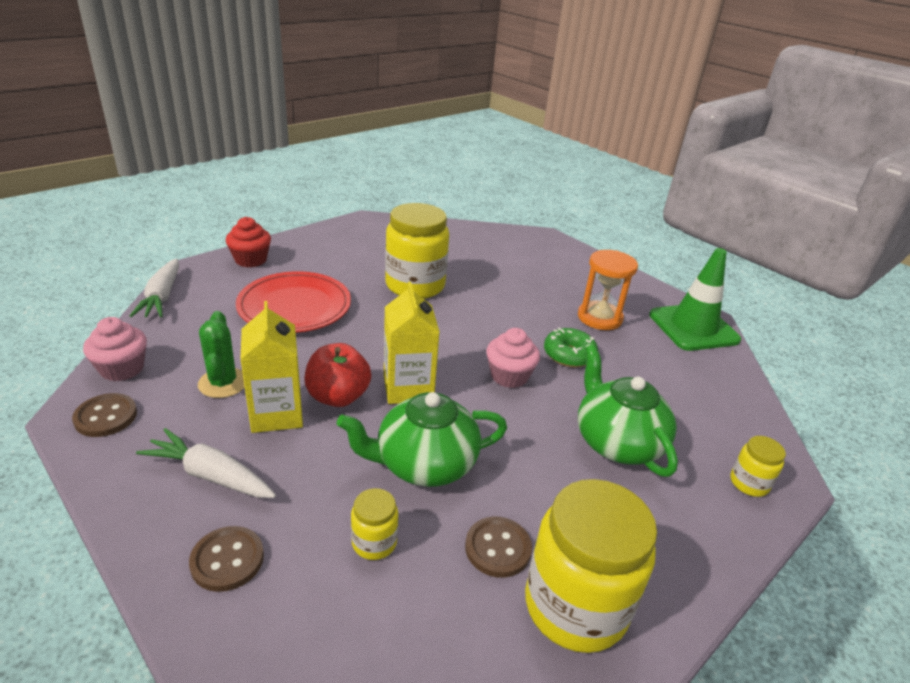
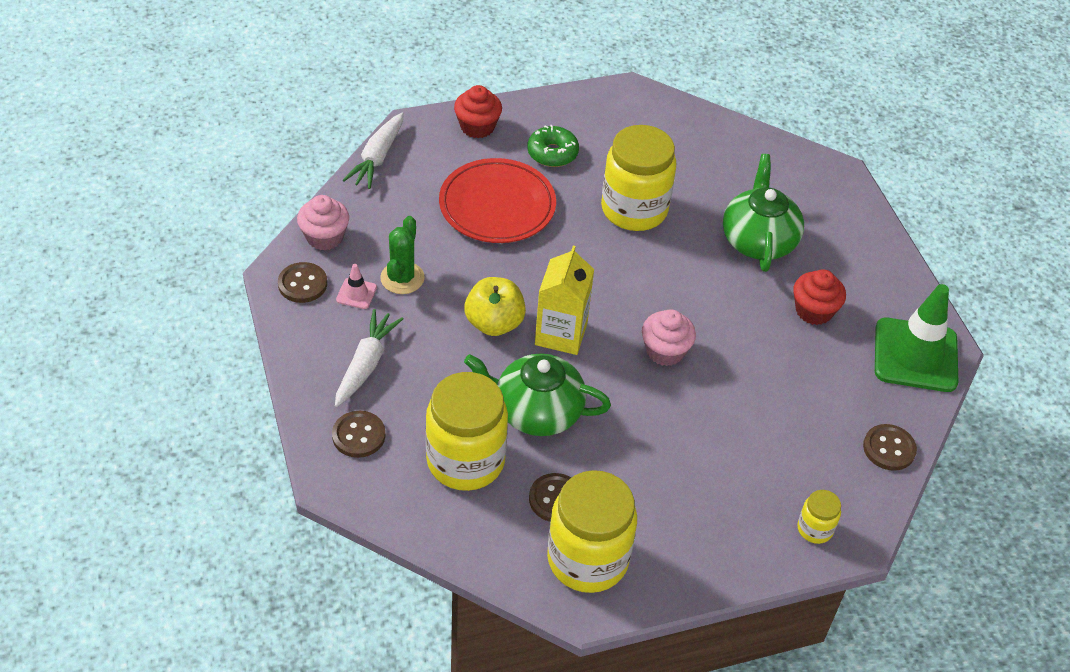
camera: 25 degrees right, 15 degrees up
white carrot [136,428,276,498] -> white carrot turned 60 degrees clockwise [335,309,404,407]
yellow carton [240,301,303,433] -> none
red apple [305,343,371,407] -> yellow apple [464,277,526,336]
yellow jar [351,488,398,560] -> yellow jar [426,372,508,491], size x2.18
green donut [544,328,598,367] -> green donut moved to [527,125,579,167]
orange hourglass [578,250,638,330] -> red cupcake [793,269,846,325]
green teapot [578,344,678,477] -> green teapot moved to [723,154,804,272]
none -> pink traffic cone [336,264,377,309]
none -> brown button [863,424,917,471]

